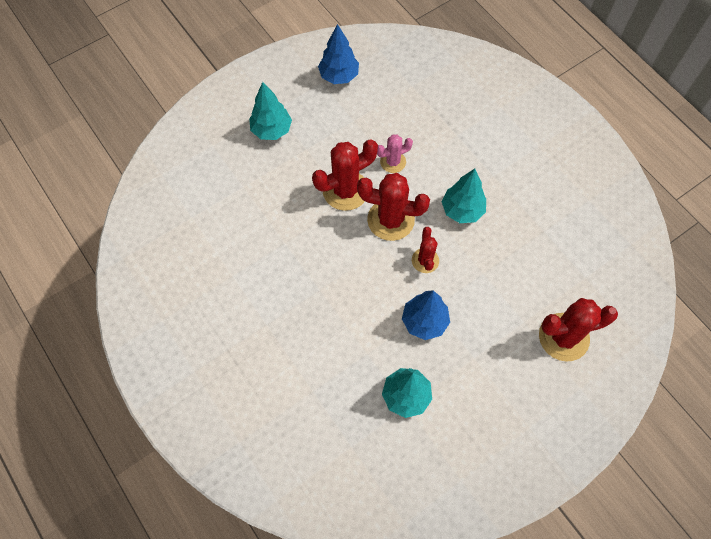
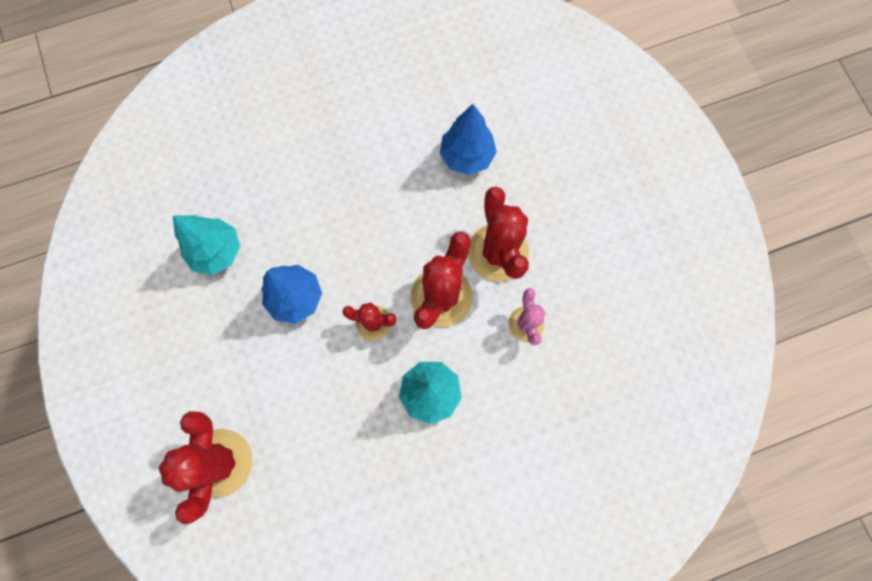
camera: 105 degrees right, 10 degrees up
turquoise tree [249,82,292,140] -> none
blue tree [318,24,359,84] -> blue tree moved to [440,104,497,175]

